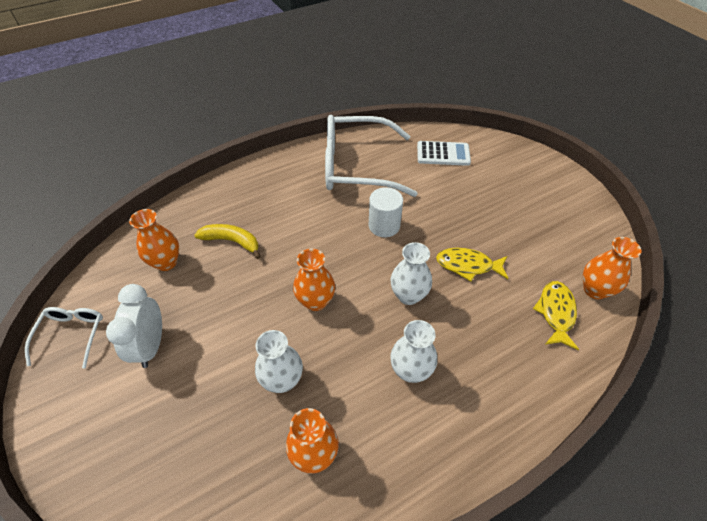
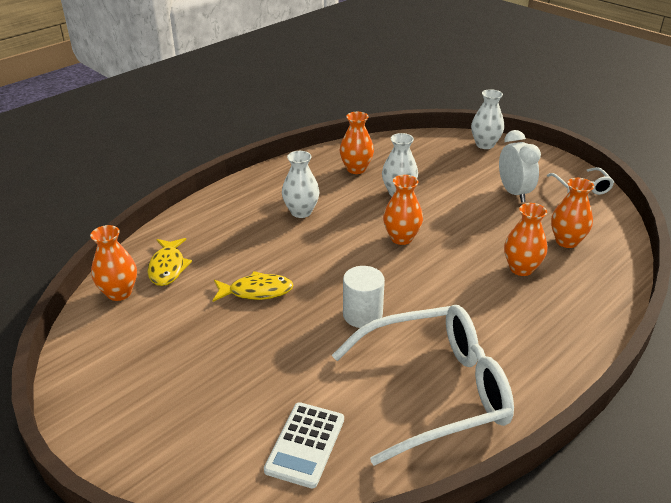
camera: 165 degrees right, 15 degrees down
yellow banana [194,224,261,259] -> orange vase [504,203,547,276]
white vase [390,242,432,305] -> white vase moved to [471,89,504,149]
white calculator [417,141,471,166] -> white calculator turned 60 degrees counterclockwise [264,402,344,489]

